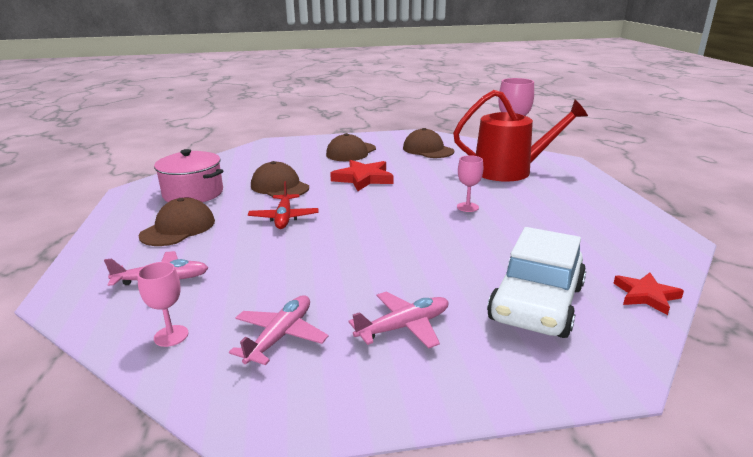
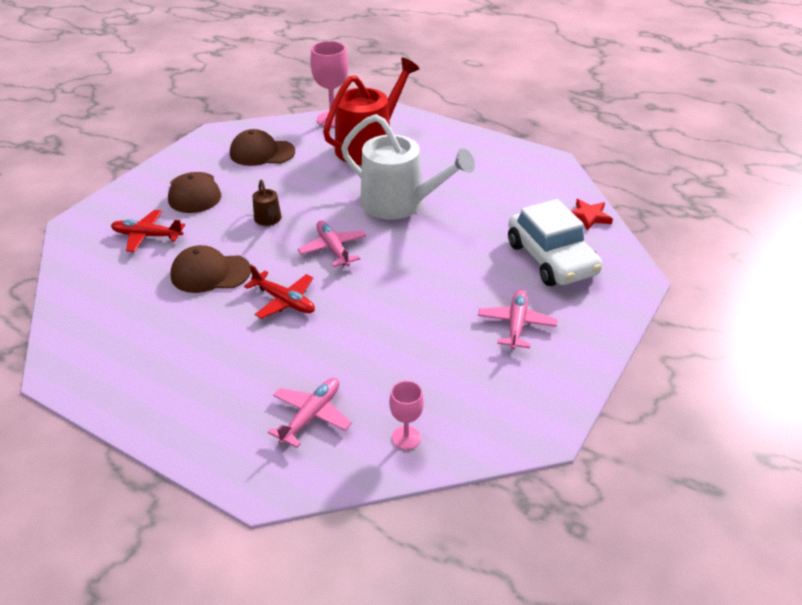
camera: 50 degrees left, 15 degrees up
brown cap [139,198,215,246] -> none
pink pot [154,149,224,202] -> none
pink plane [229,295,329,365] -> pink plane moved to [298,220,366,267]
red star [330,160,393,191] -> brown watering can [252,180,282,226]
pink goblet [457,155,483,212] -> white watering can [341,114,475,220]
none -> red plane [111,210,185,252]

